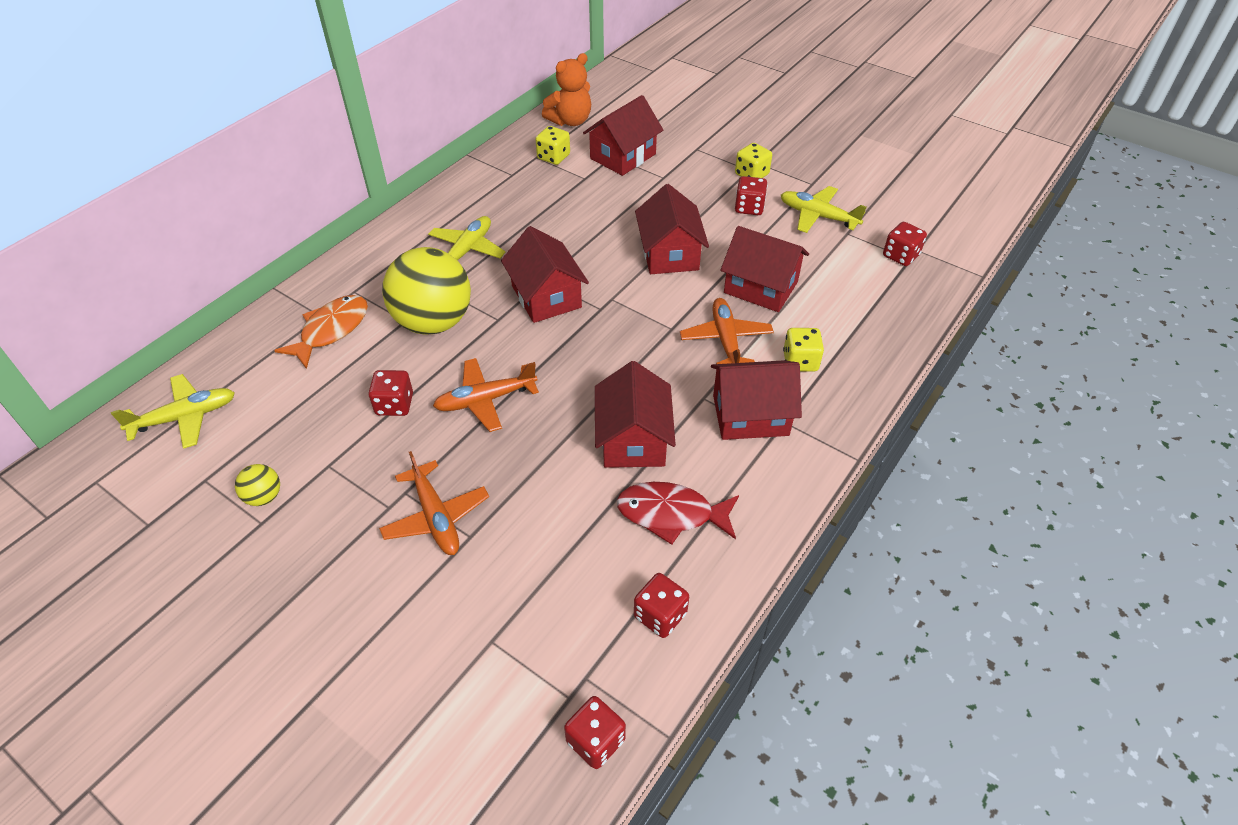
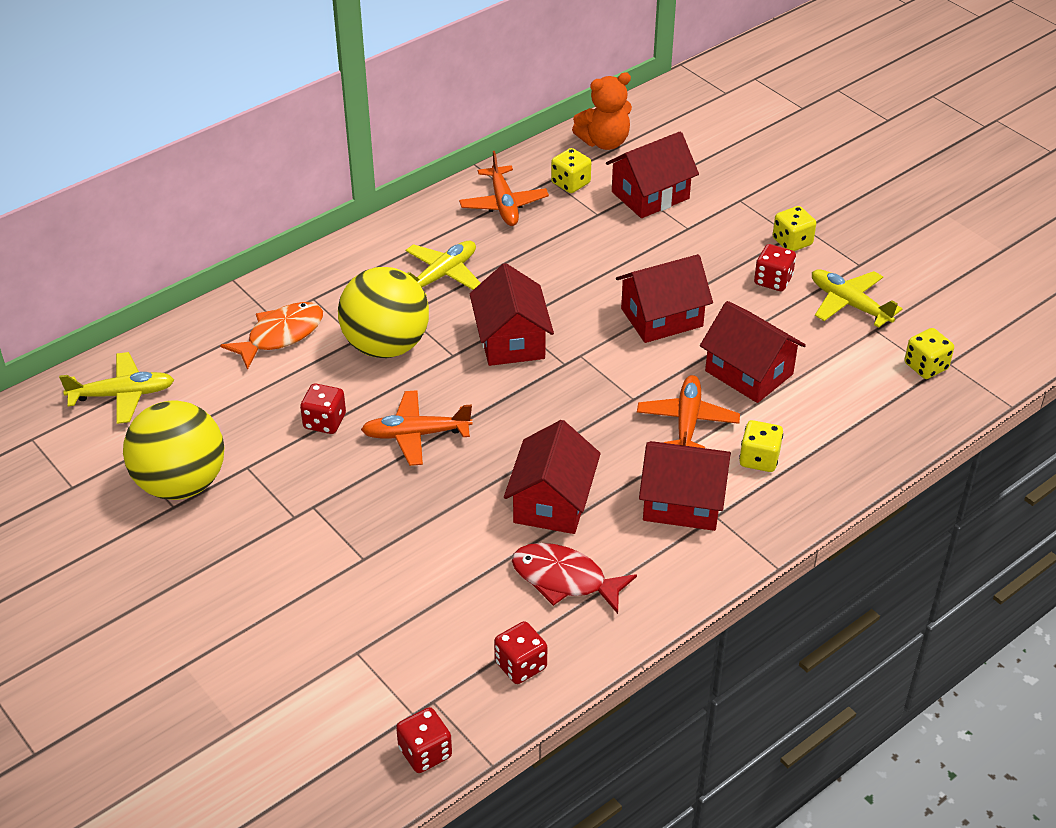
camera: 15 degrees right, 5 degrees down
yellow ball [235,464,280,506] -> yellow ball [123,400,224,500], size x2.39
orange plane [379,451,489,555] -> orange plane moved to [459,151,549,226]
red house [635,184,709,274] -> red house turned 60 degrees clockwise [616,254,713,343]
red dice [883,222,927,266] -> yellow dice [905,328,954,379]

